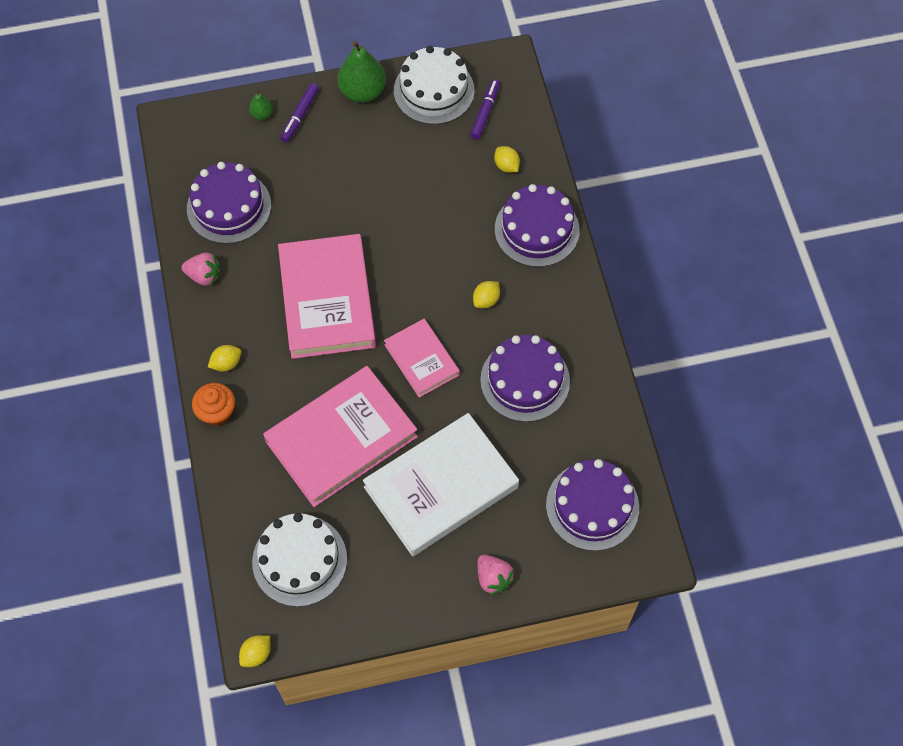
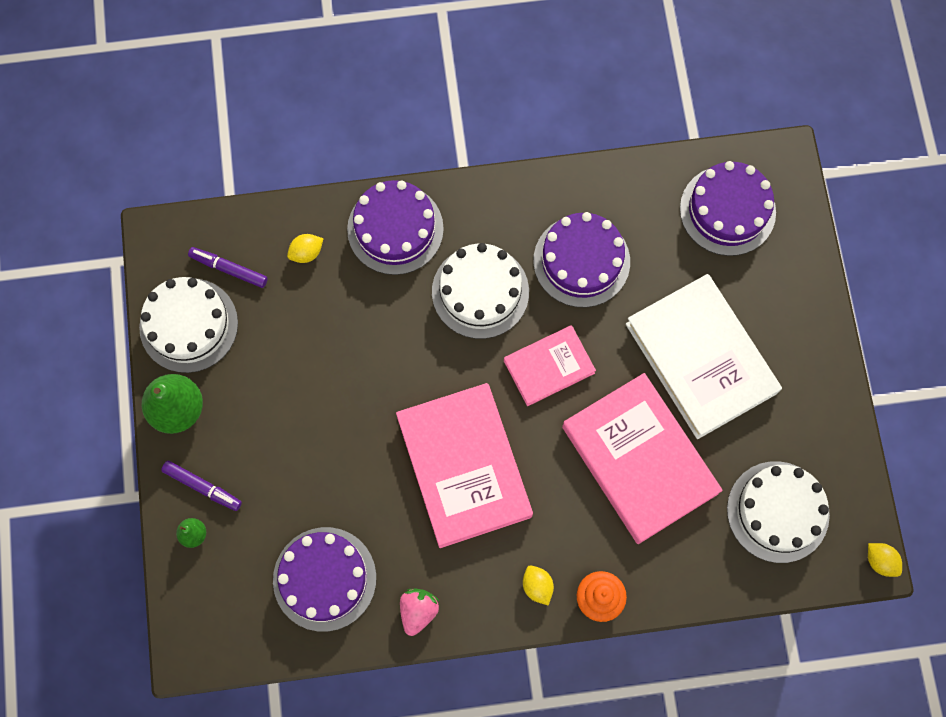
camera: 85 degrees left, 10 degrees up
pink book [278,234,376,359] -> pink book turned 75 degrees clockwise [396,383,533,548]
yellow lemon [473,281,500,308] -> white cake [432,243,529,339]
pink strawberry [477,555,515,595] -> none

